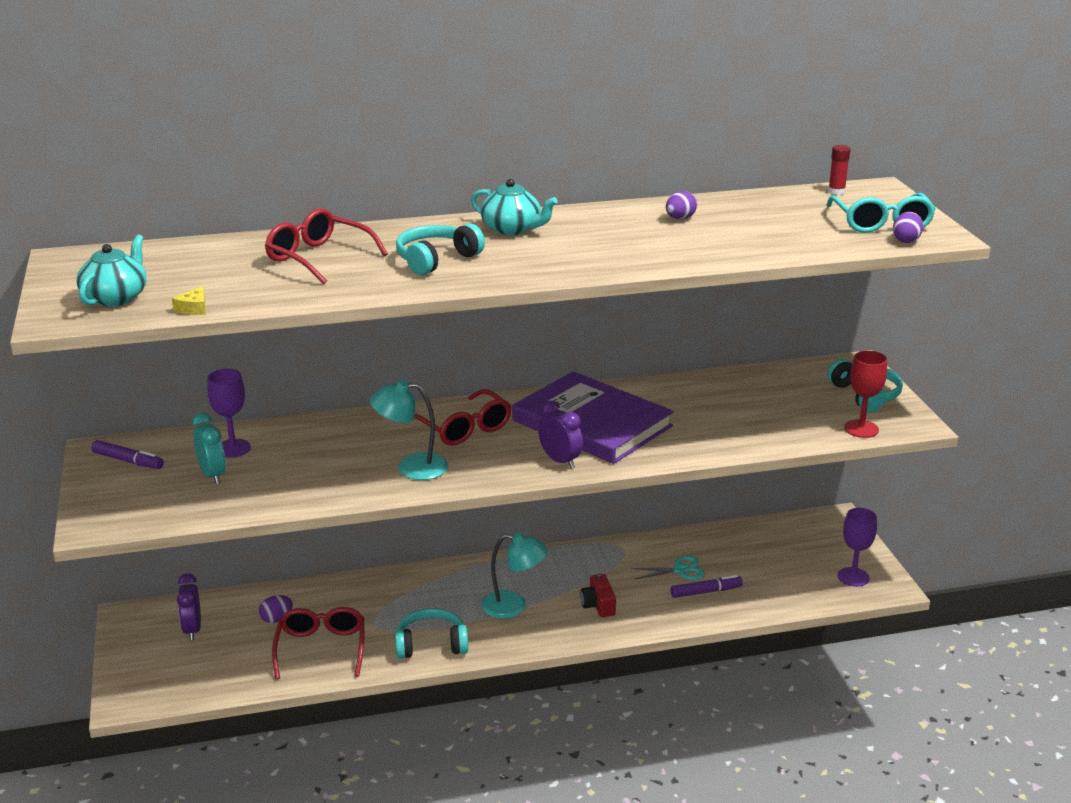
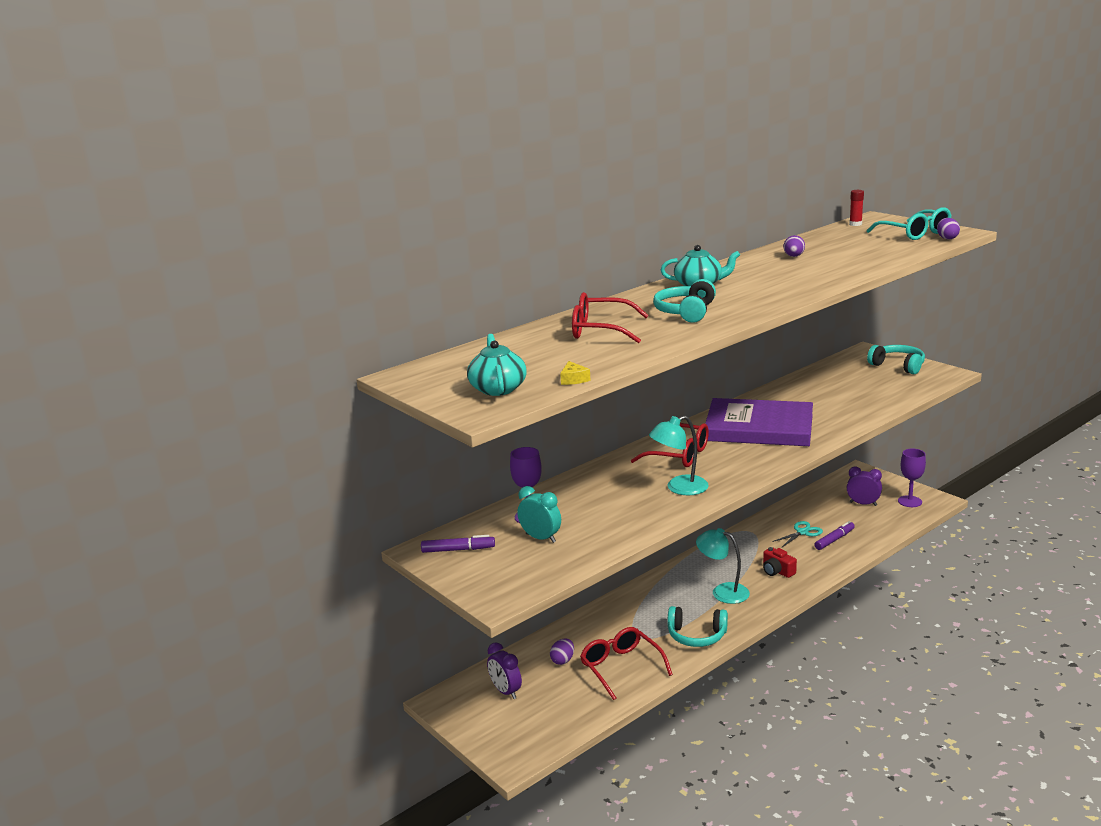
camera: 25 degrees left, 5 degrees down
turquoise headphones [395,608,468,659] -> turquoise headphones turned 135 degrees counterclockwise [668,606,728,647]
turquoise lamp [481,532,548,619] -> turquoise lamp turned 135 degrees counterclockwise [696,528,750,604]
purple clock [538,401,583,469] -> purple clock moved to [847,467,882,506]
red goblet [844,351,887,438] -> none

